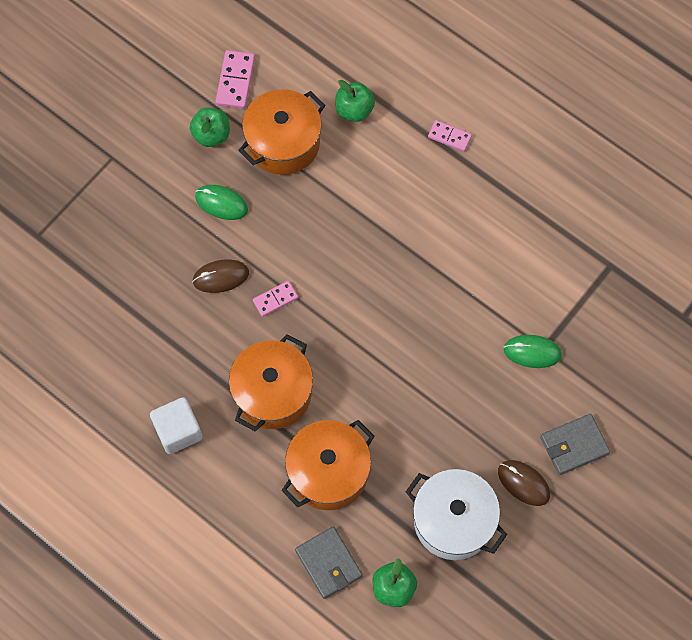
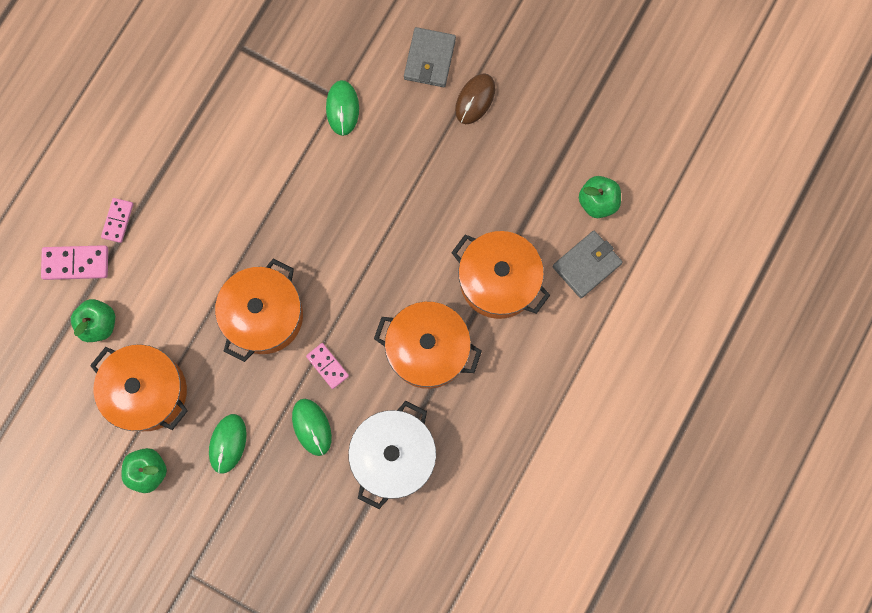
camera: 100 degrees left, 10 degrees up
white cube [150,397,202,454] -> none
brown mouse [192,260,249,293] -> green mouse [292,399,332,456]
pink domino [215,50,255,109] -> pink domino moved to [41,245,108,280]
white pot [406,469,507,560] -> white pot moved to [348,401,436,509]
grey wallet [540,414,610,475] -> grey wallet turned 45 degrees clockwise [404,27,456,87]
none -> orange pot [215,259,303,362]

